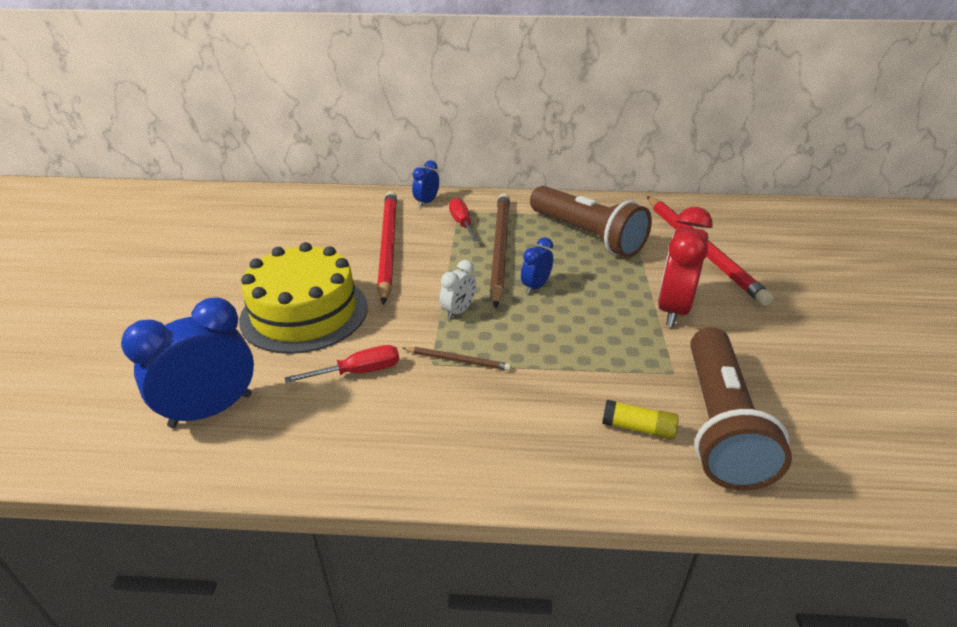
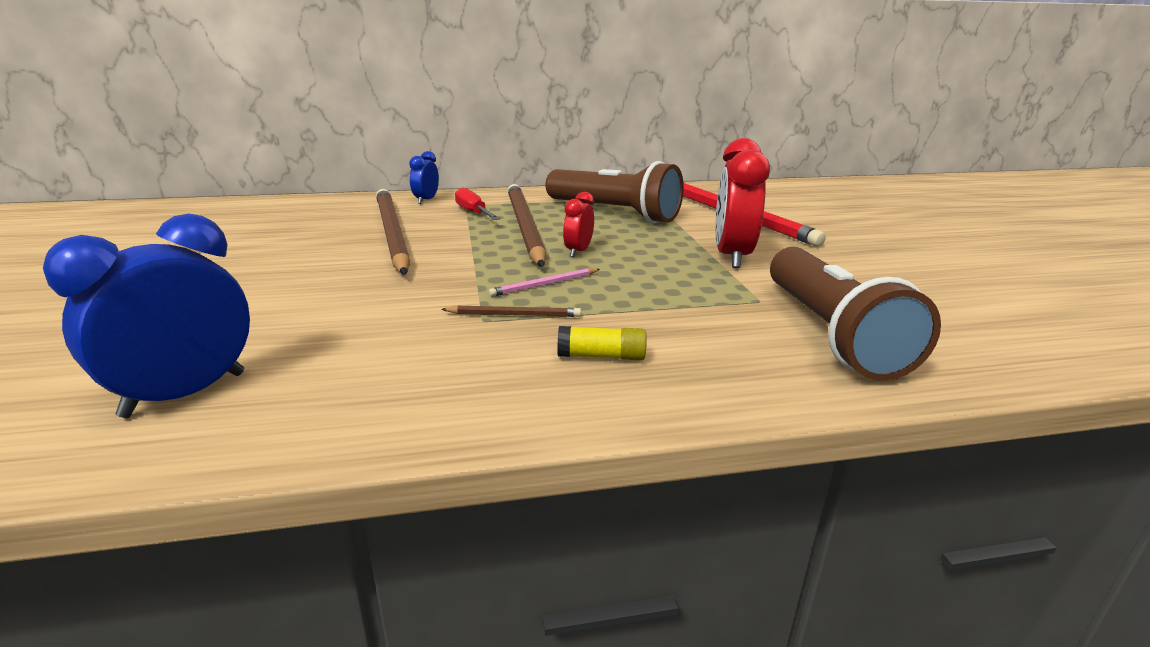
camera: 15 degrees left, 10 degrees down
yellow cake [239,242,368,354] -> none
red screwdriver [285,345,399,383] -> none
red pencil [377,191,397,305] -> brown pencil [376,189,410,275]
white clock [440,260,476,320] -> none
blue clock [521,238,553,294] -> red clock [563,192,594,257]
yellow glue stick [602,400,679,440] -> yellow glue stick moved to [557,326,647,360]
none -> pink pencil [488,268,600,297]

